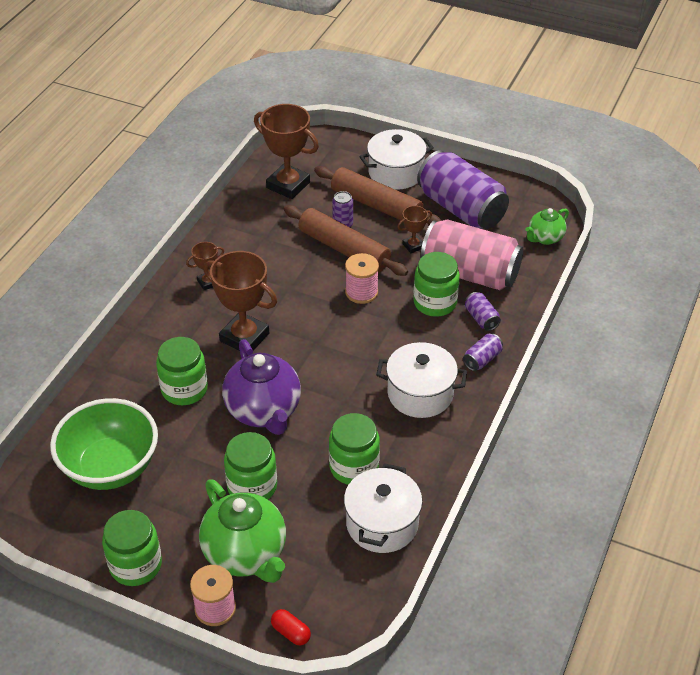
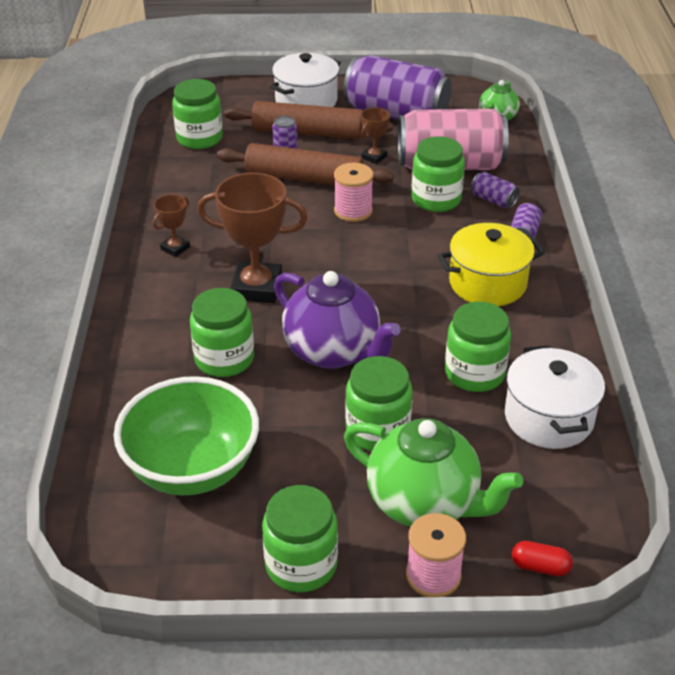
camera: 25 degrees left, 5 degrees down
brown trophy [254,104,319,199] -> green jar [172,79,223,149]
white pot [376,342,467,418] -> yellow pot [438,223,545,306]

